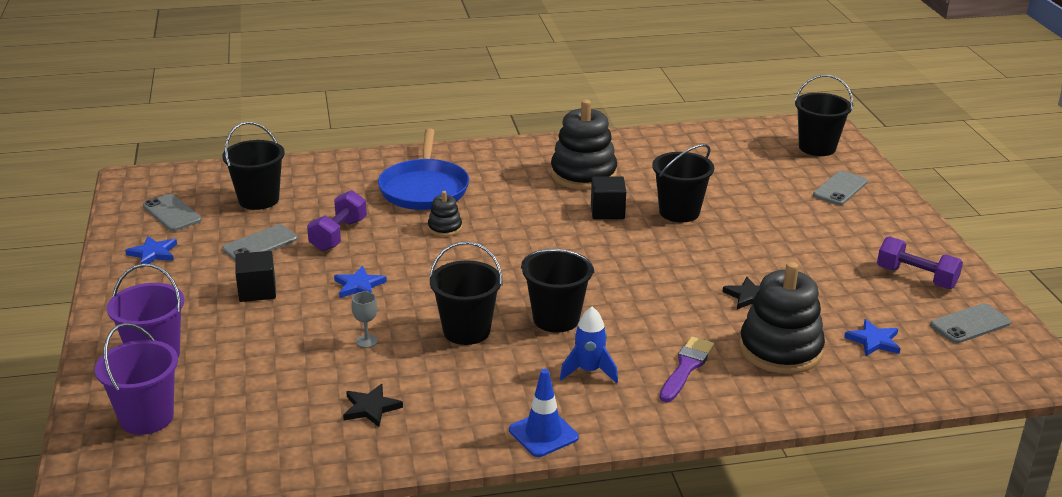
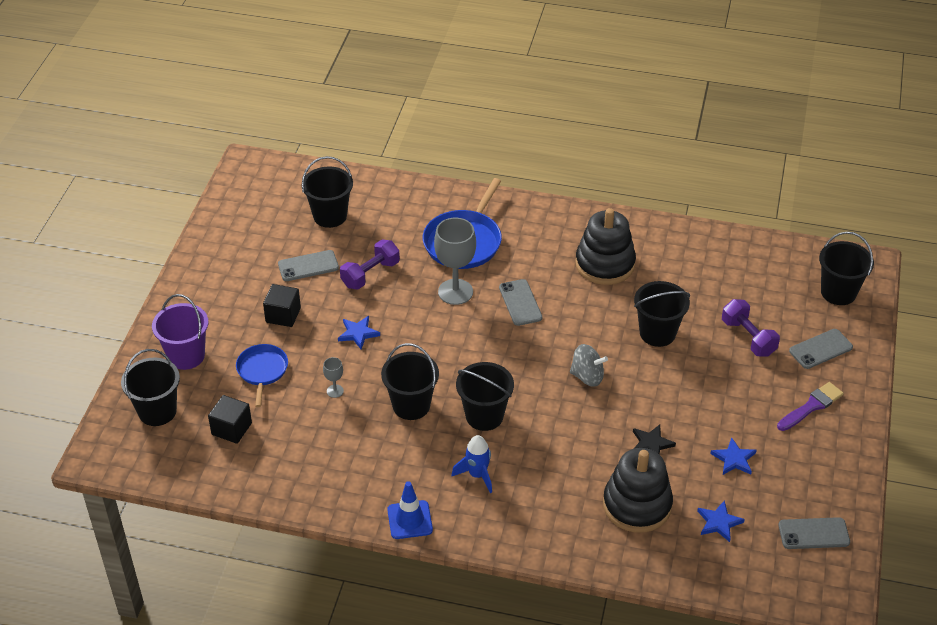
camera: 25 degrees right, 15 degrees up
purple bucket [95,323,178,435] -> black bucket [121,349,180,426]
blue star [125,236,177,267] -> blue star moved to [710,438,757,475]
grey phone [143,194,202,231] -> grey phone moved to [499,279,542,326]
black star [343,384,403,427] -> none
black stacking toy [428,191,462,237] -> grey goblet [434,218,476,305]
black cube [591,176,626,219] -> black cube moved to [208,395,252,444]
purple brush [659,337,714,402] -> purple brush moved to [777,382,844,431]
purple dumbbell [877,236,963,289] -> purple dumbbell moved to [722,299,780,357]
none -> blue pan [236,344,288,407]
none -> grey spinning top [570,344,608,387]

